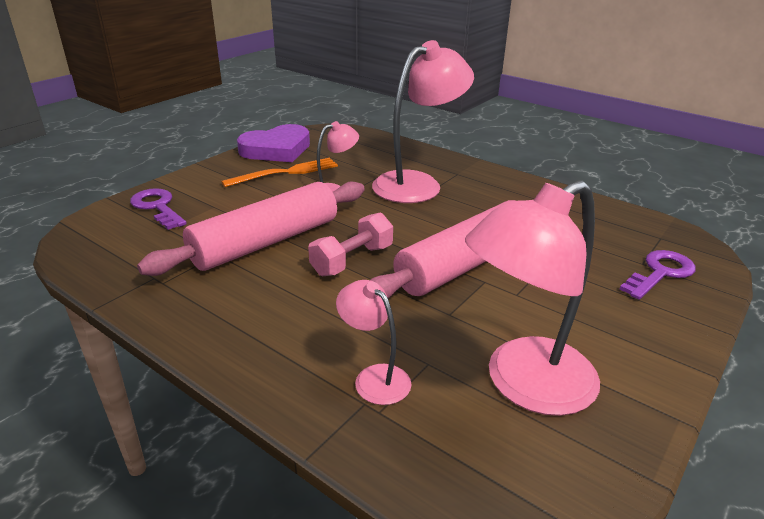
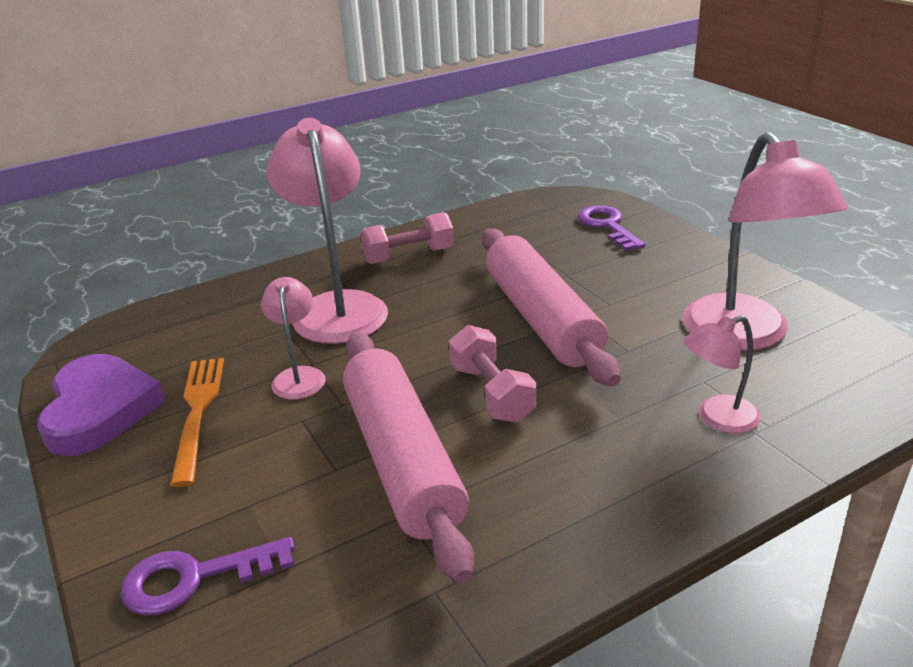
camera: 65 degrees left, 0 degrees up
none -> pink dumbbell [360,212,454,264]

